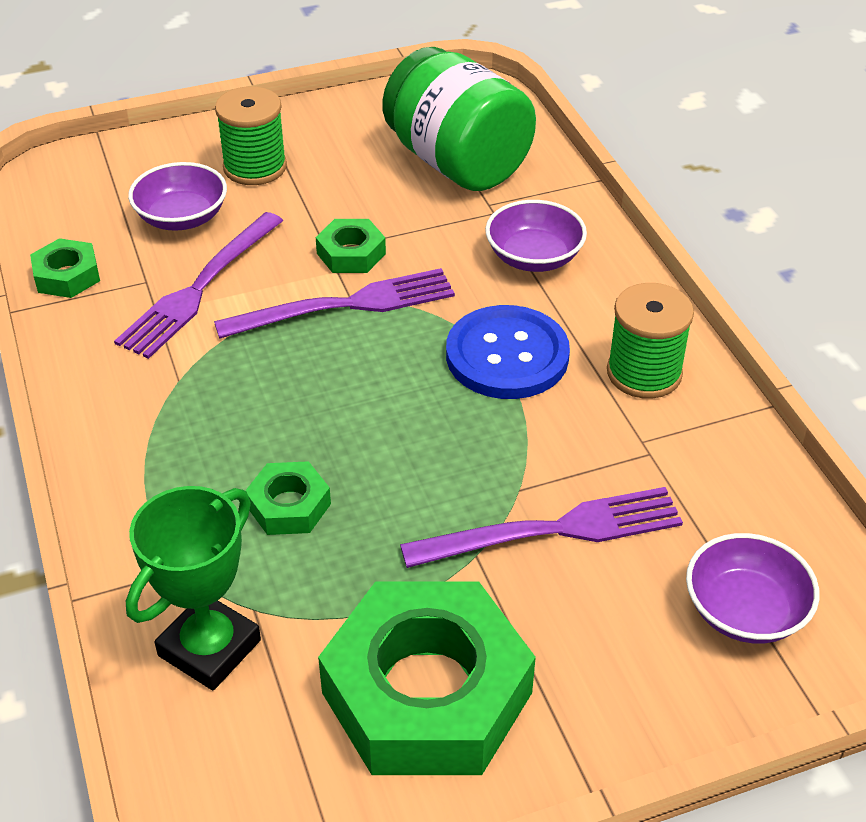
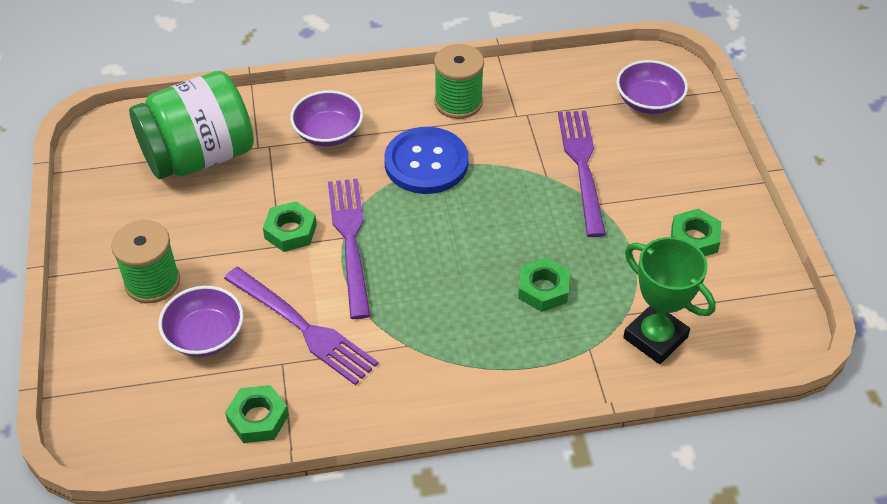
camera: 80 degrees left, 5 degrees up
green nut [318,581,536,775] -> green nut [671,209,721,256], size x0.45

